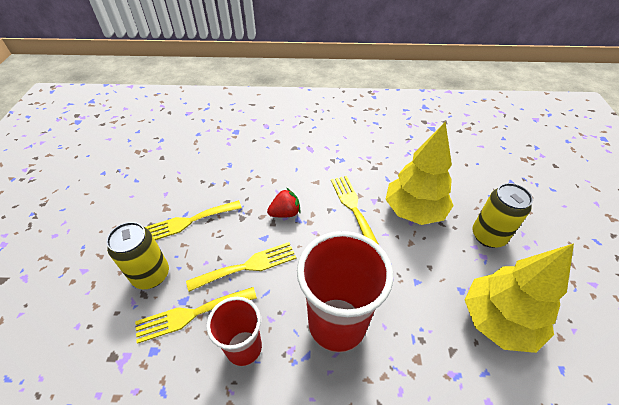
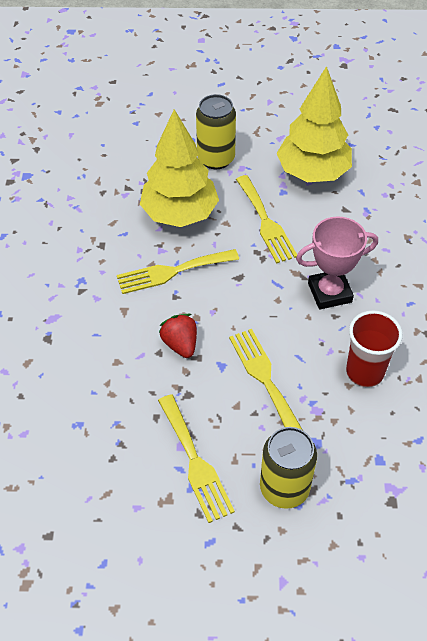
camera: 90 degrees left, 5 degrees up
yellow fork [135,287,257,344] -> yellow fork moved to [236,175,297,264]
red cup [297,231,393,353] -> pink trophy [296,216,378,310]

